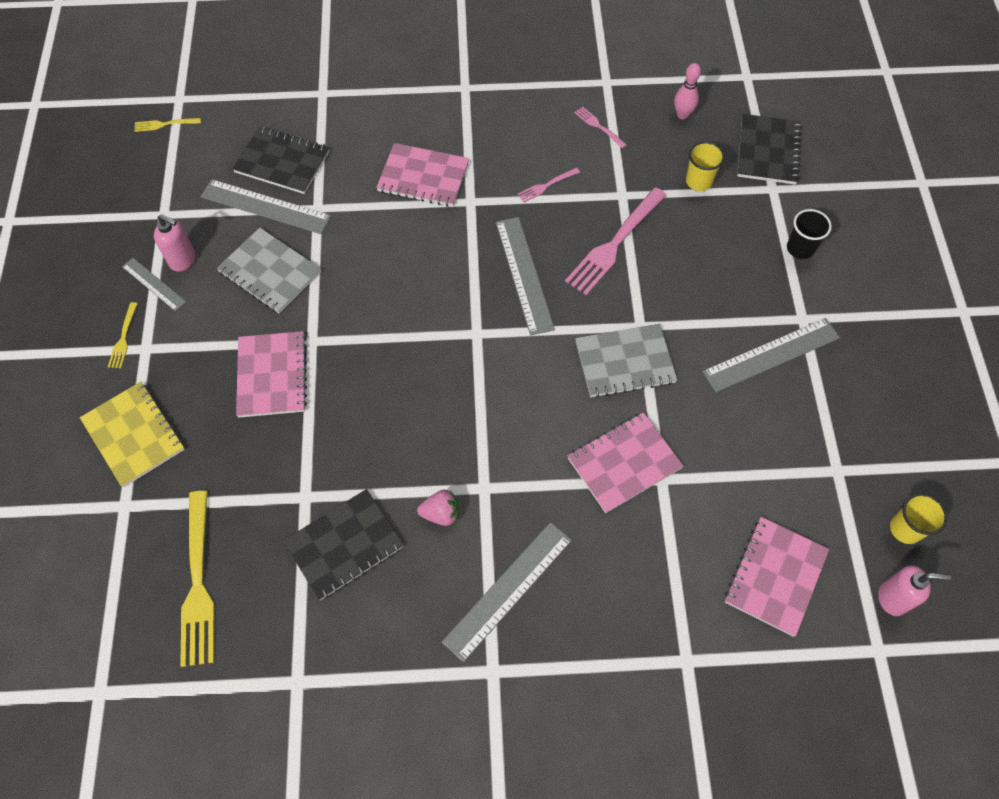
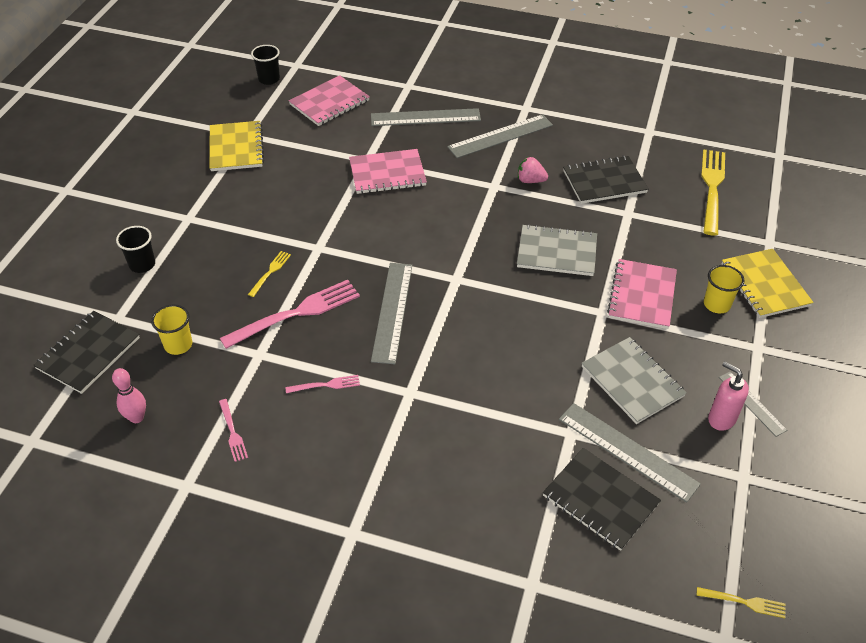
camera: 160 degrees left, 15 degrees down
yellow fork [108,302,138,368] -> yellow fork moved to [248,251,291,297]
pink notebook [376,143,469,207] -> none
grey notebook [575,324,677,398] -> grey notebook moved to [517,224,597,276]
grey ruler [702,318,840,392] -> grey ruler moved to [371,108,481,126]
pink soap dispenser [878,565,951,616] -> black cup [251,45,280,85]
yellow cup [890,493,948,544] -> yellow cup moved to [704,265,744,313]
none -> yellow notebook [209,121,264,171]

